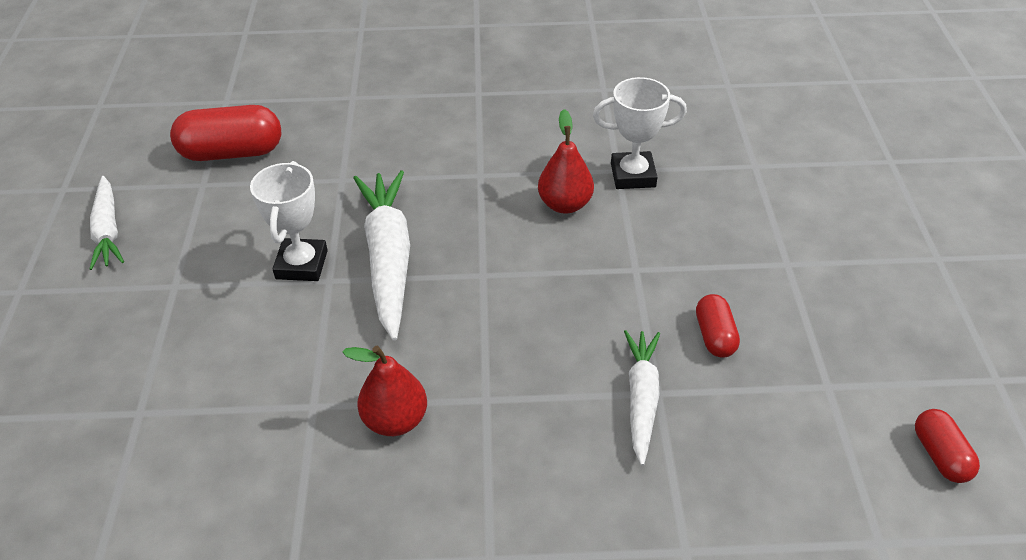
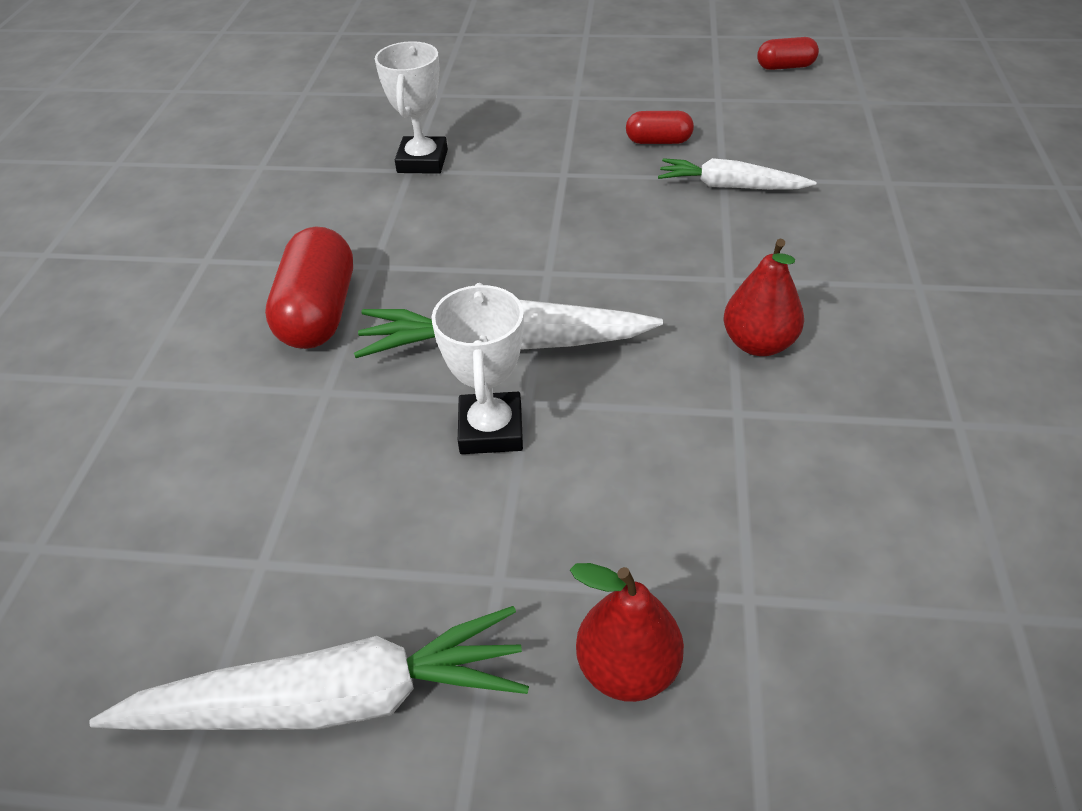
camera: 80 degrees left, 0 degrees up
white carrot [90,176,124,270] -> white carrot [89,606,529,730], size x1.63
red capsule [170,105,281,161] -> red capsule moved to [265,226,353,349]
white trophy [250,161,328,281] -> white trophy turned 75 degrees clockwise [432,283,524,454]
red pear [538,109,594,214] -> red pear moved to [570,563,684,702]

